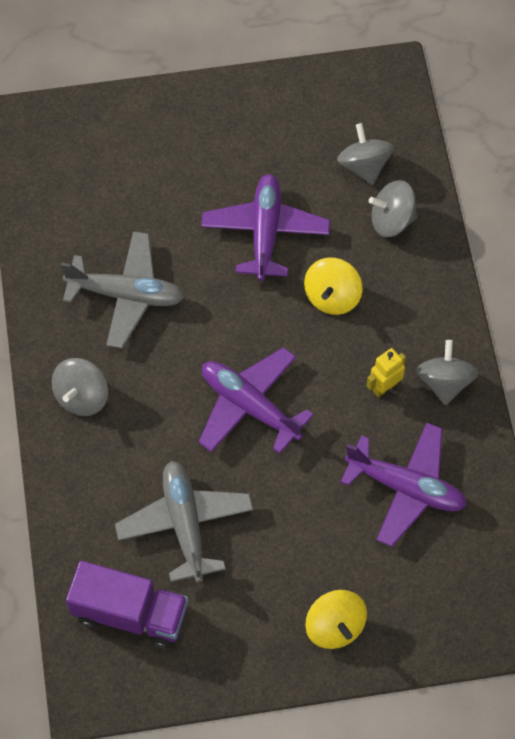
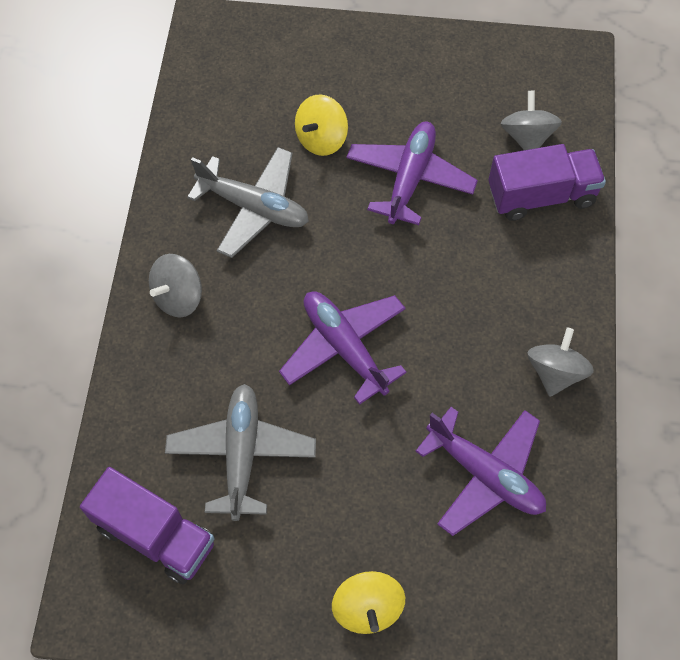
camera: 15 degrees right, 0 degrees up
yellow spinning top [304,257,363,315] -> yellow spinning top moved to [295,95,348,156]
yellow robot [367,348,406,398] -> none
grey spinning top [369,180,417,237] -> purple truck [488,144,606,221]

